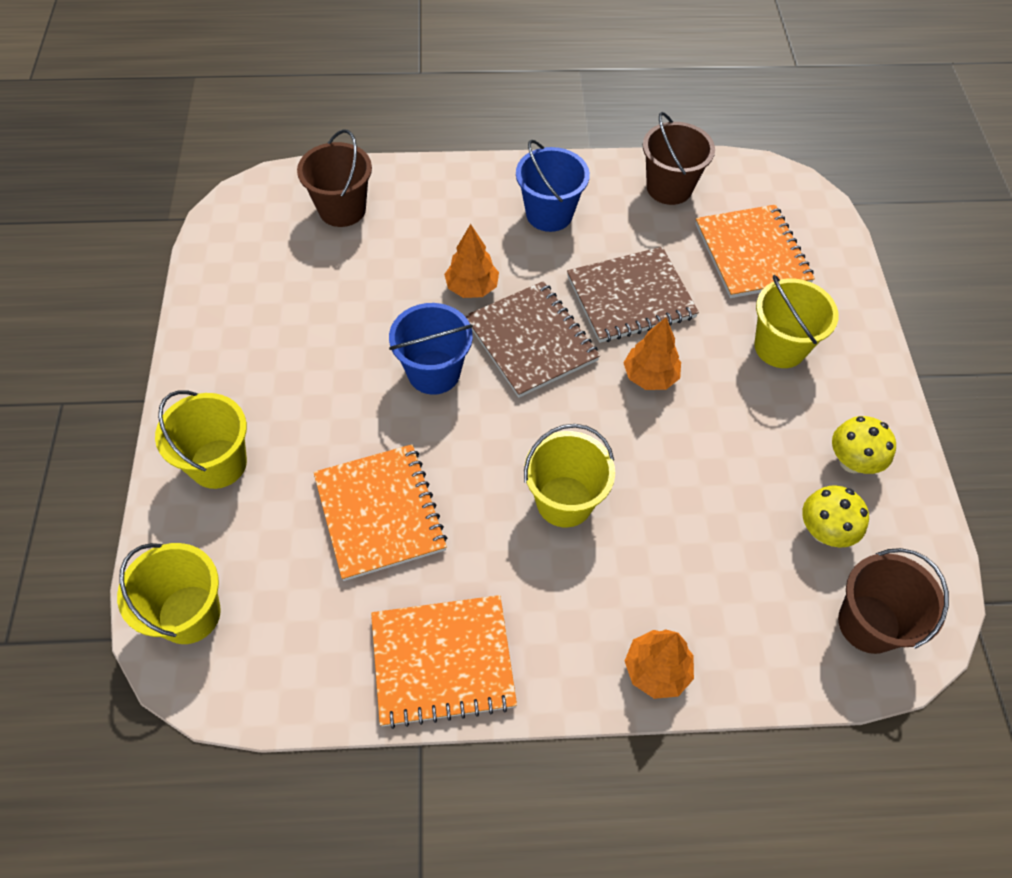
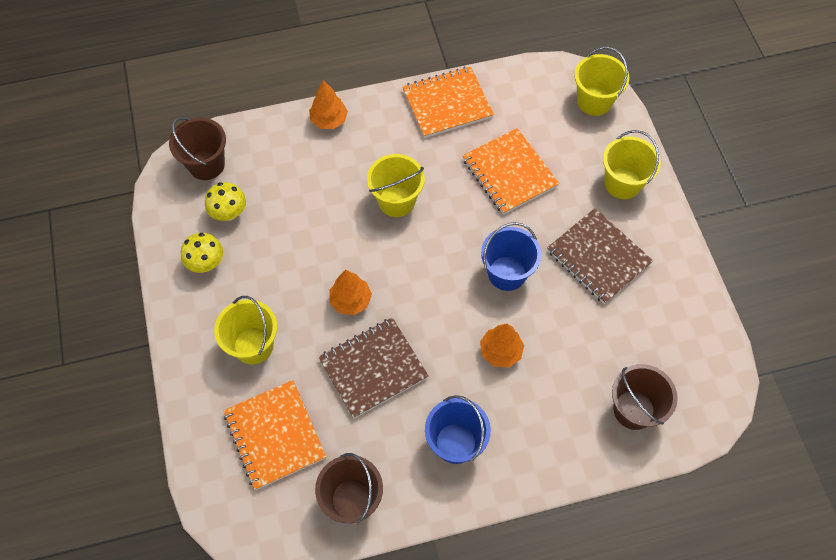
camera: 170 degrees right, 5 degrees up
brown notebook [465,281,600,398] -> brown notebook moved to [547,208,653,304]

